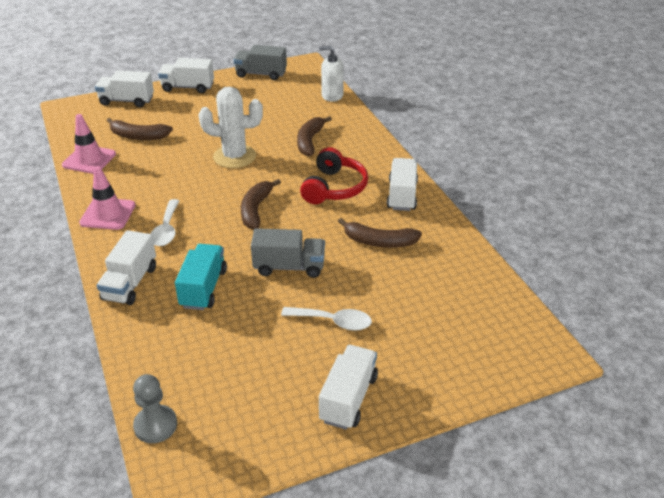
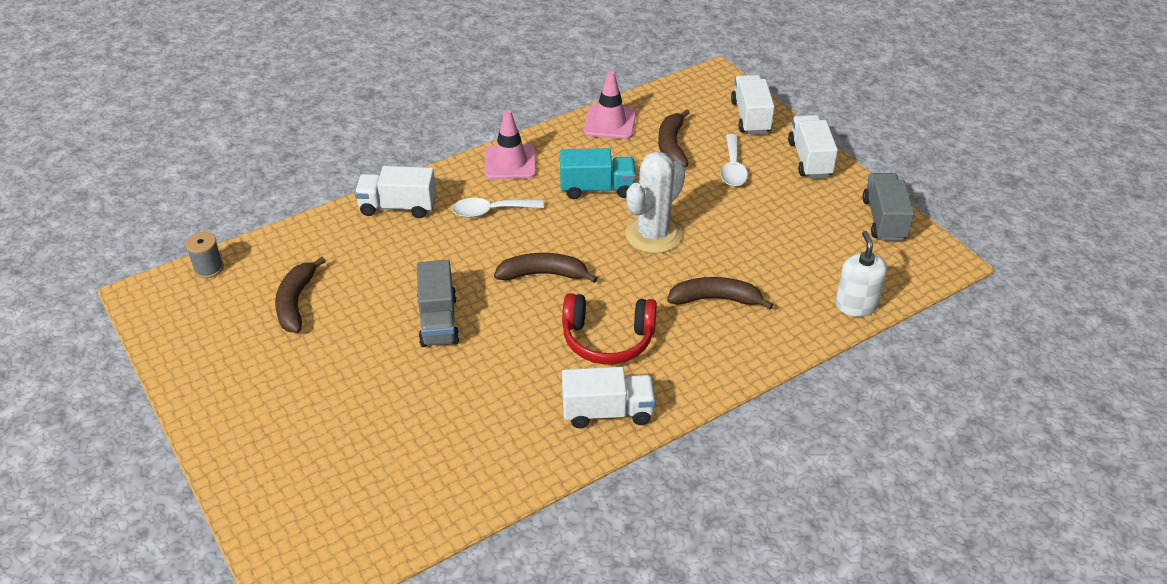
camera: 80 degrees right, 5 degrees up
grey pawn [133,374,177,443] -> grey spool [185,232,224,278]
turquoise truck [175,244,227,310] -> turquoise truck moved to [560,148,636,199]
white cactus [198,87,263,168] -> white cactus turned 45 degrees clockwise [625,151,685,254]
white spoon [281,307,372,331] -> white spoon moved to [720,134,748,186]
white truck [319,345,378,430] -> none
brown banana [338,218,422,248] -> brown banana moved to [275,257,326,333]

